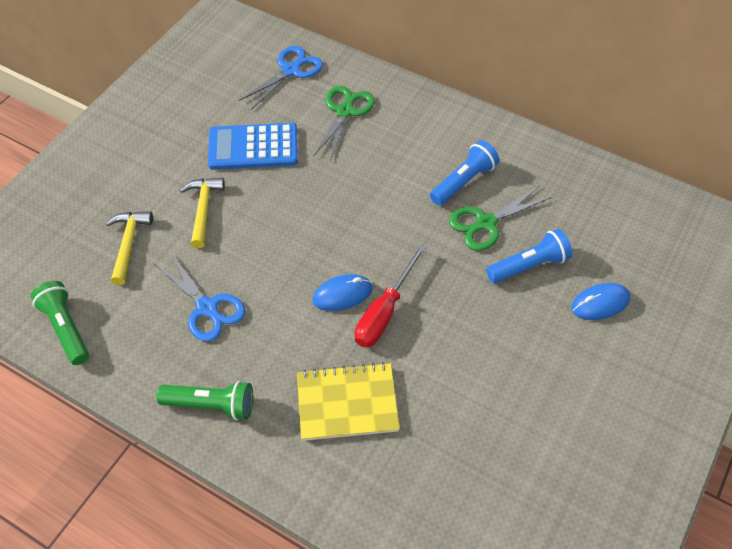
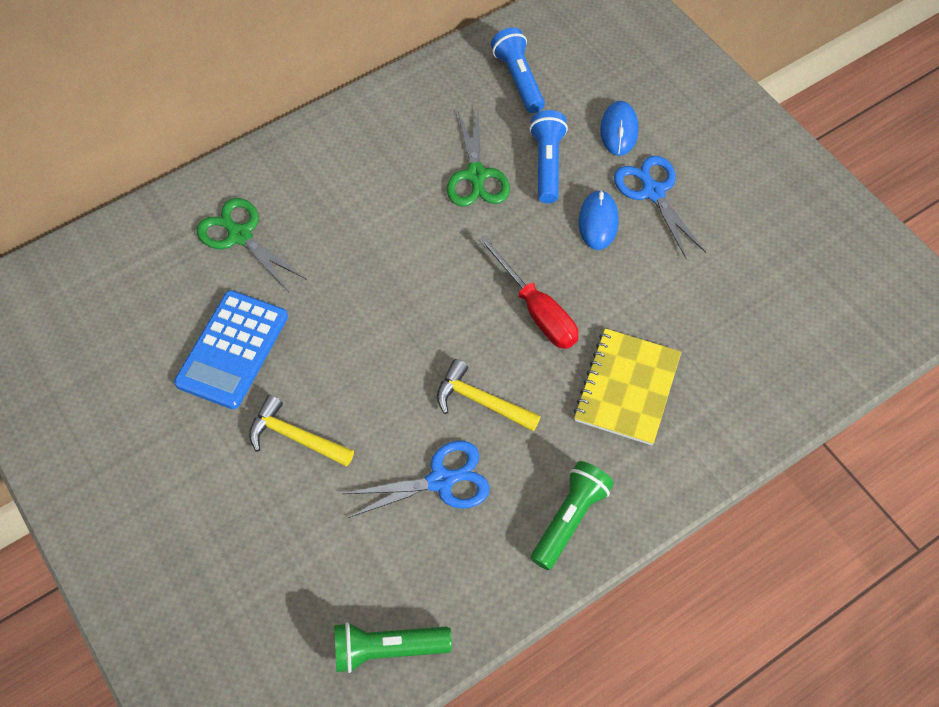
camera: 65 degrees left, 5 degrees up
yellow hammer [106,211,153,285] -> yellow hammer moved to [437,359,541,431]
blue scissors [239,46,323,110] -> blue scissors moved to [614,156,706,260]
blue mouse [312,274,372,311] -> blue mouse moved to [579,190,619,250]
blue flashlight [430,140,499,206] -> blue flashlight moved to [491,27,545,113]

